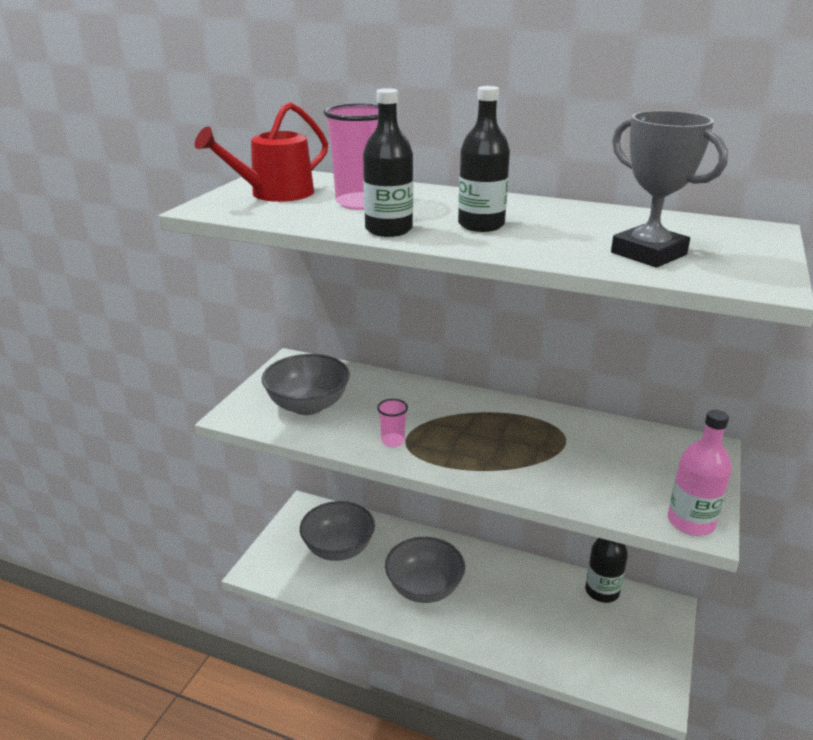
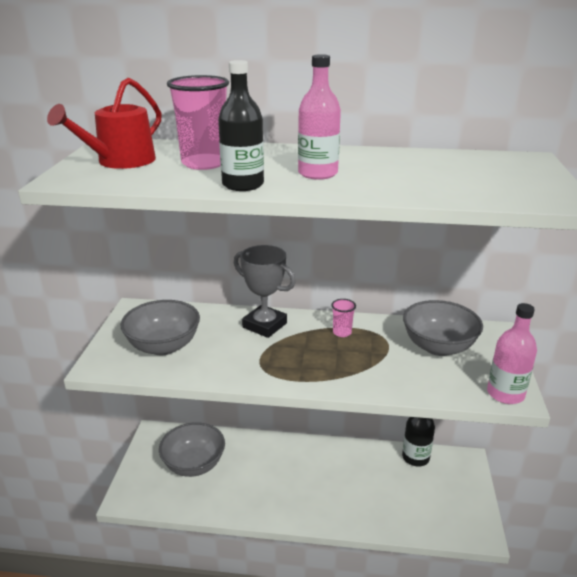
camera: 15 degrees left, 0 degrees up
pink cup [377,399,408,447] -> pink cup moved to [332,299,356,337]
grey bowl [385,537,465,603] -> grey bowl moved to [403,300,483,356]
black bottle [458,86,510,232] -> pink bottle [298,54,341,180]
grey trophy [611,111,728,268] -> grey trophy moved to [234,245,296,338]

